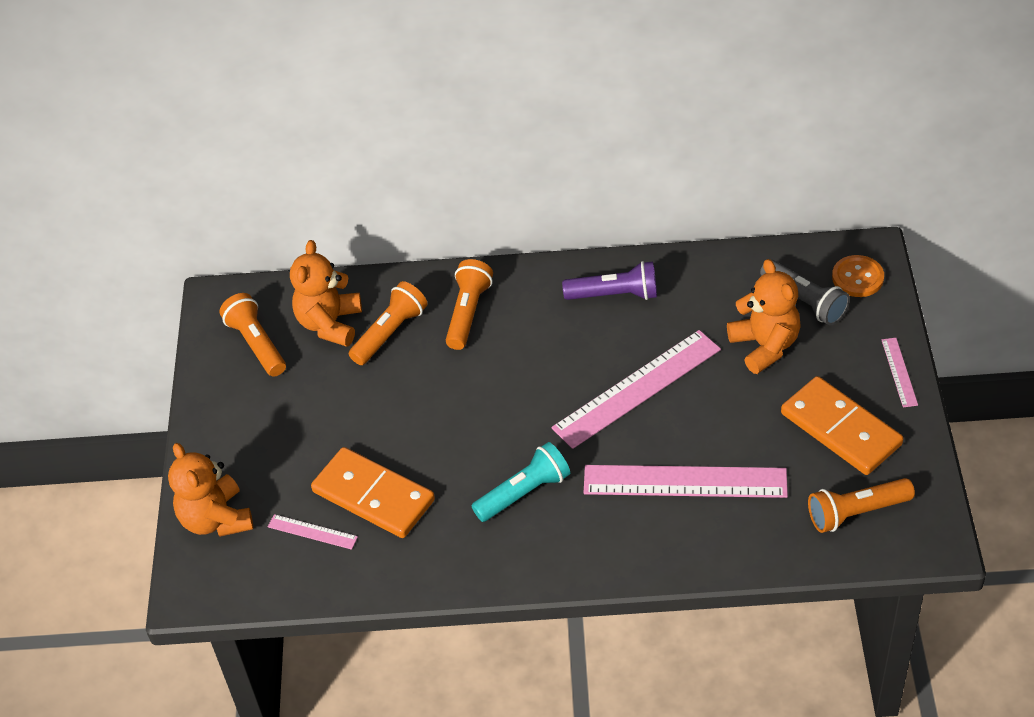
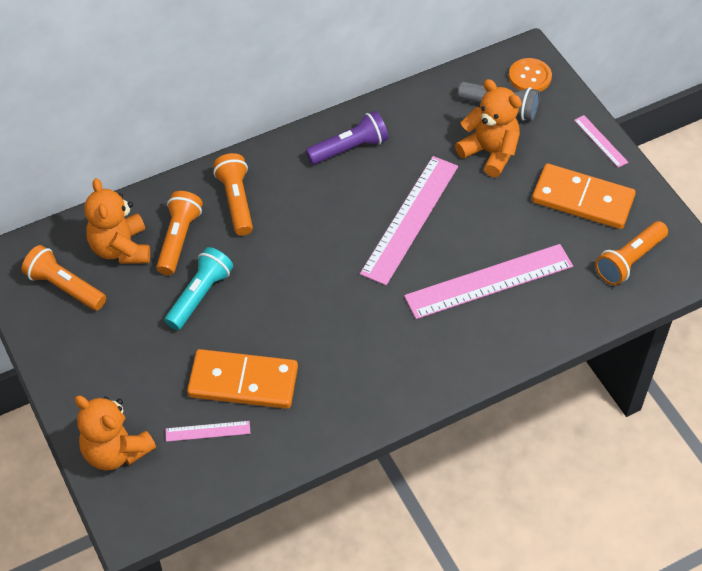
camera: 30 degrees left, 5 degrees up
turquoise flashlight [472,442,570,522] -> turquoise flashlight moved to [164,247,233,330]

